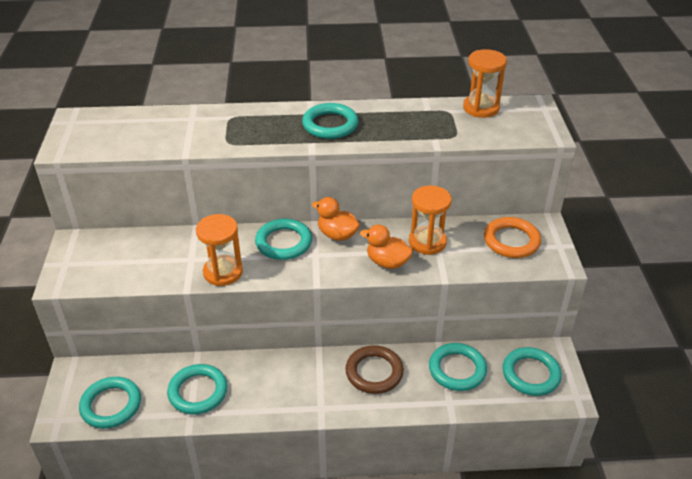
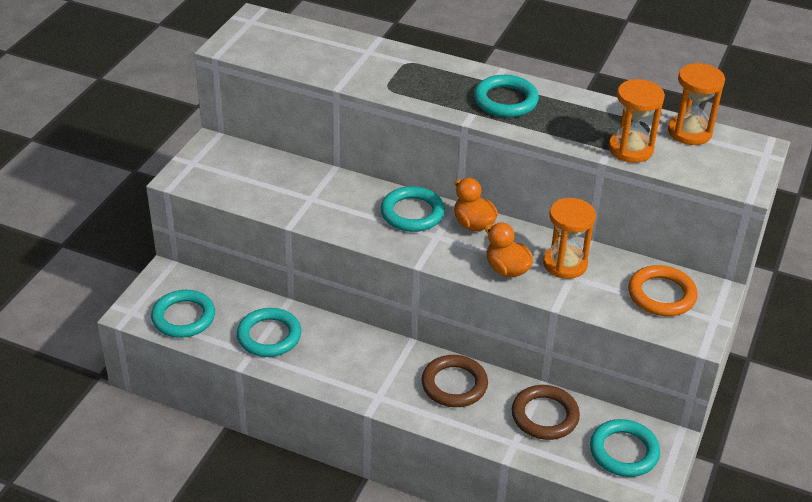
camera: 25 degrees right, 0 degrees up
orange hourglass [196,214,243,286] -> orange hourglass moved to [608,79,665,163]
turquoise ring [429,343,487,391] -> brown ring [511,385,580,440]

